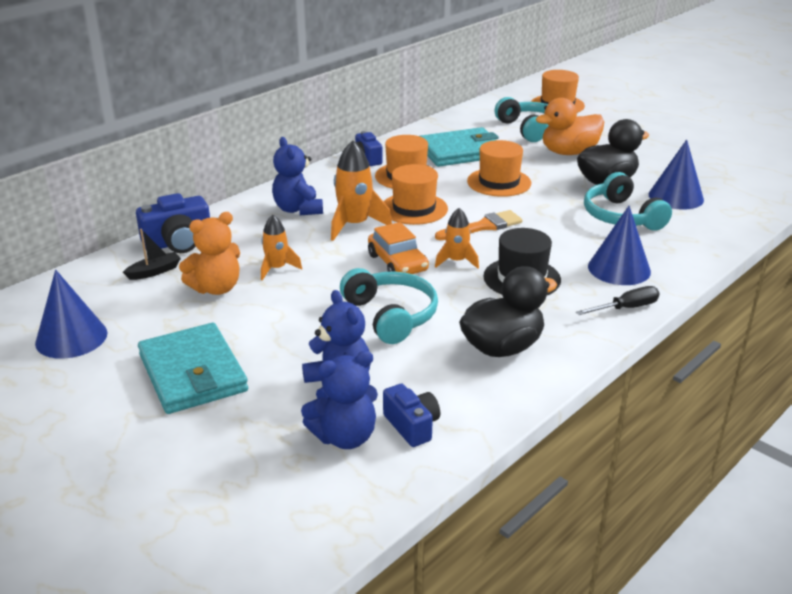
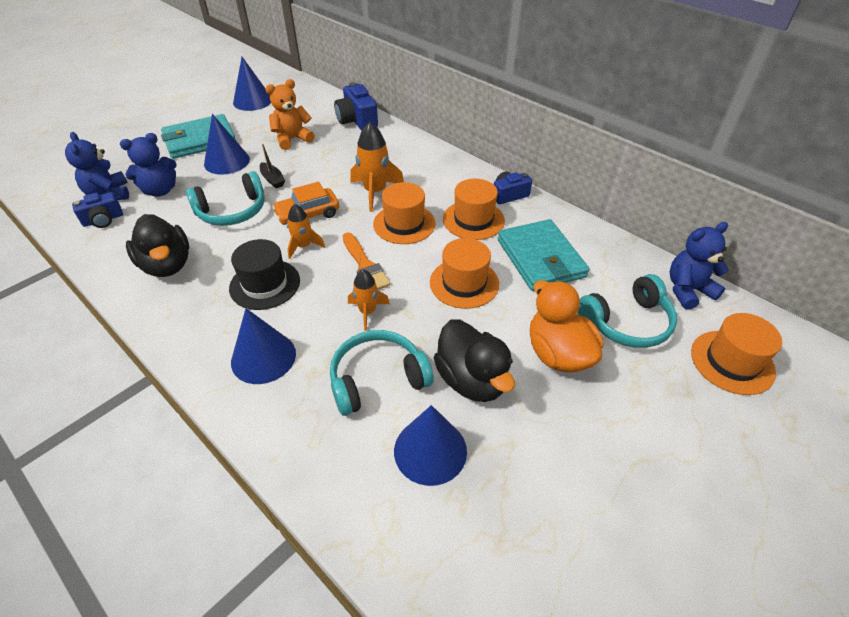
camera: 90 degrees right, 15 degrees up
black boat [123,229,181,280] -> black boat moved to [260,144,285,188]
orange teddy bear [179,212,240,295] -> orange teddy bear turned 90 degrees clockwise [265,79,315,150]
orange rocket [261,215,302,281] -> orange rocket moved to [348,270,390,331]
blue teddy bear [272,137,323,215] -> blue teddy bear moved to [669,222,729,310]
black screwdriver [576,286,660,315] -> none
none -> blue cone [204,114,250,175]

